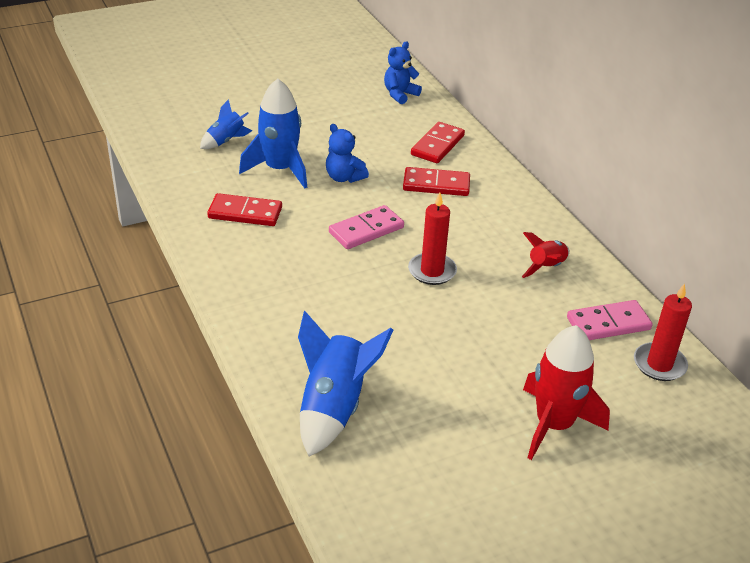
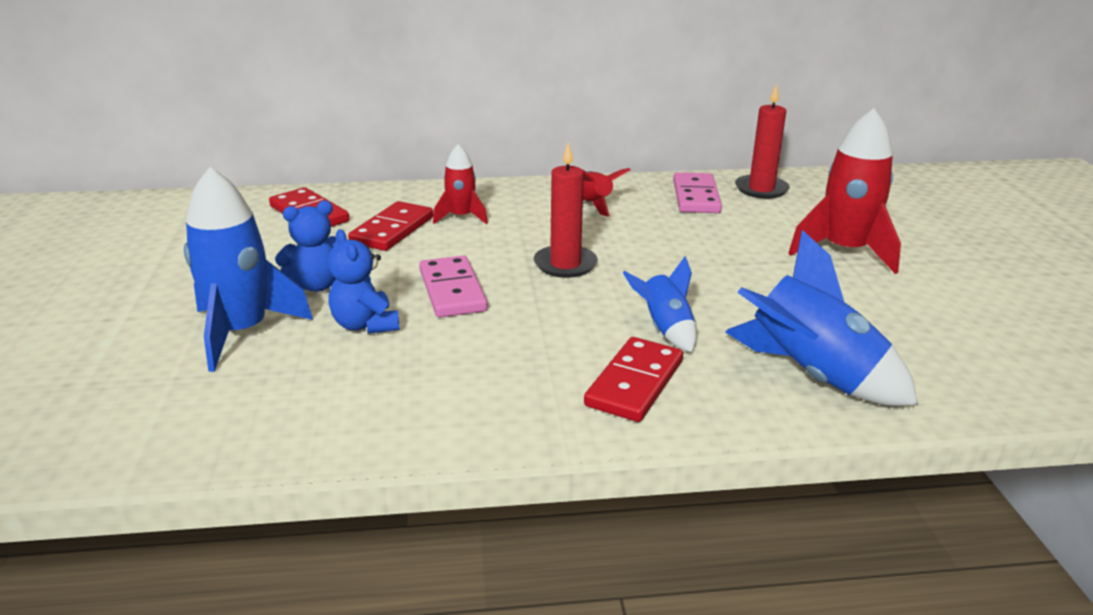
camera: 70 degrees left, 10 degrees down
blue rocket [200,99,252,149] -> blue rocket moved to [623,257,697,352]
red domino [207,193,282,226] -> red domino moved to [584,337,683,422]
blue teddy bear [384,42,422,104] -> blue teddy bear moved to [328,229,400,334]
none -> red rocket [433,144,488,224]

